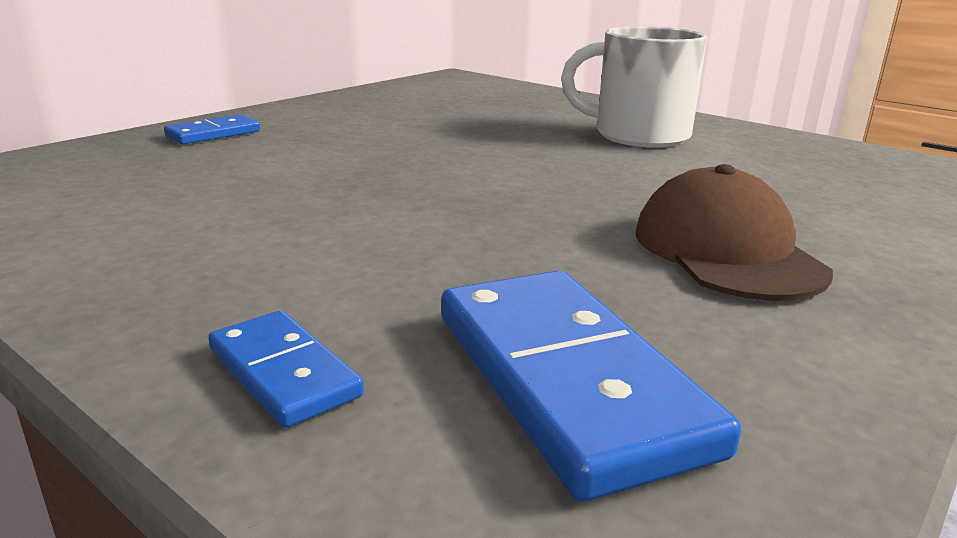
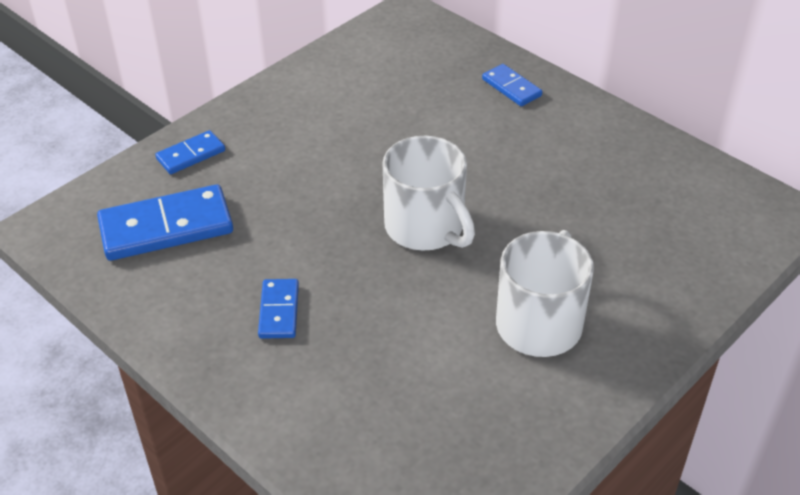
camera: 95 degrees right, 20 degrees up
brown cap [636,164,833,301] -> blue domino [258,279,299,339]
none -> white mug [383,136,475,251]

